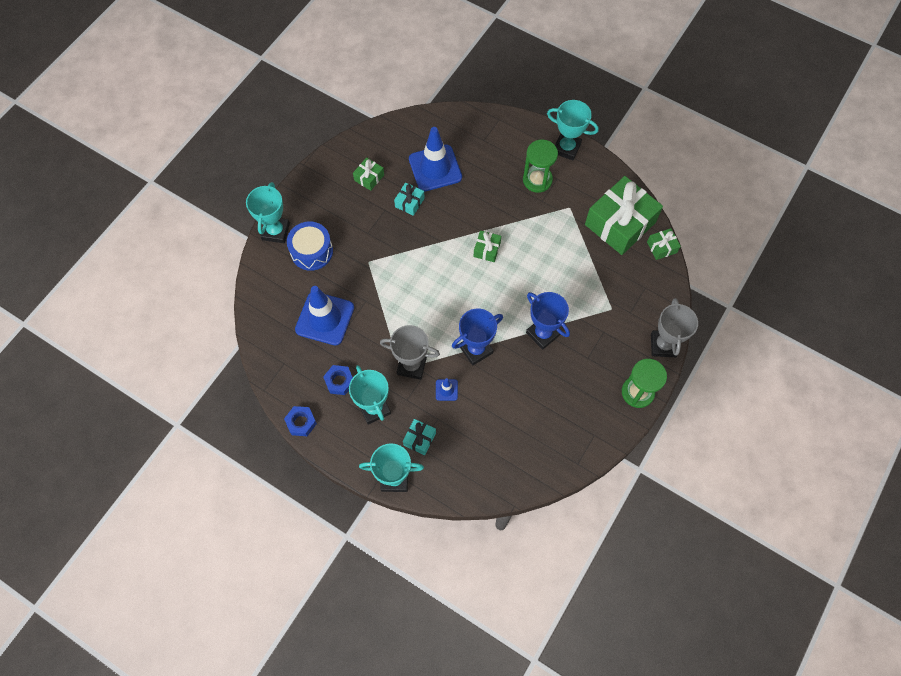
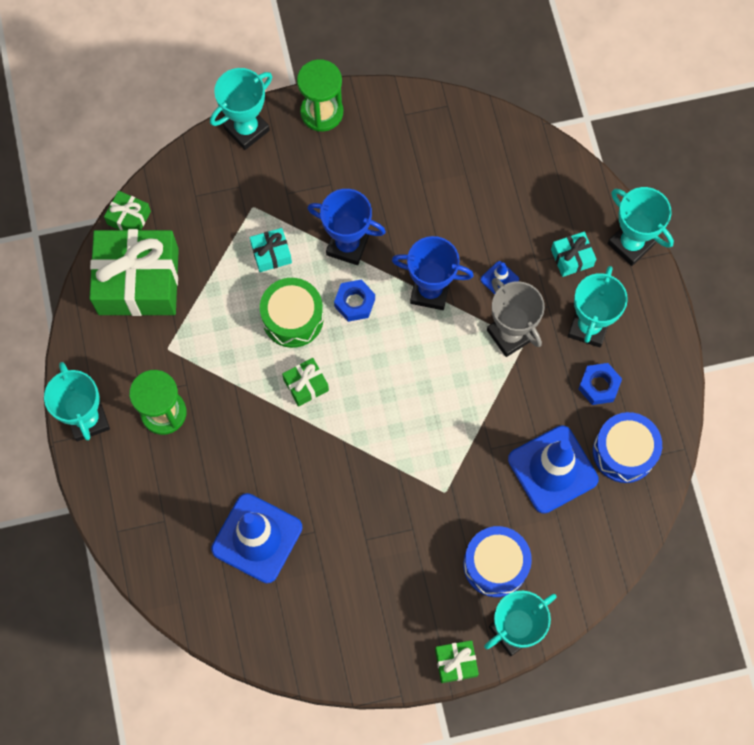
camera: 135 degrees left, 5 degrees up
blue nut [284,406,317,436] -> blue nut moved to [334,279,375,322]
green gift [353,157,384,191] -> green gift moved to [435,640,479,683]
turquoise gift [394,182,425,216] -> turquoise gift moved to [250,228,292,272]
blue trophy [526,292,570,350] -> blue trophy turned 75 degrees counterclockwise [307,189,386,265]
grey trophy [651,298,698,357] -> turquoise trophy [210,68,272,150]
none -> green drum [260,278,324,348]
none -> blue drum [593,412,662,483]

